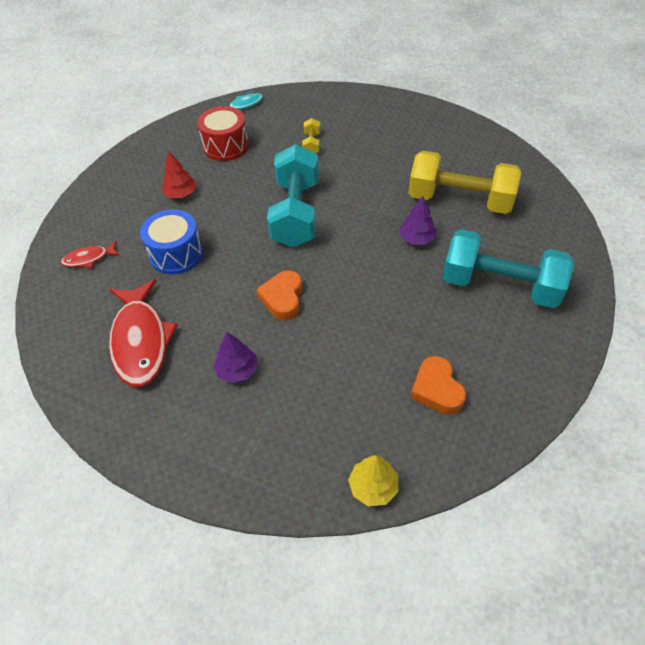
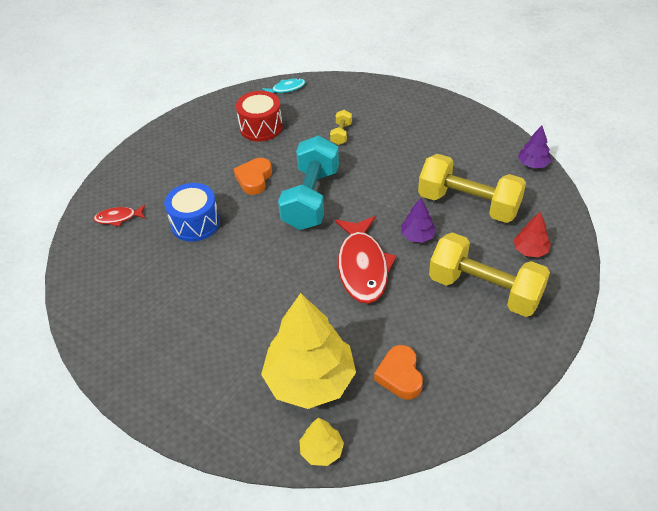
camera: 10 degrees right, 5 degrees down
red fish [109,279,178,387] -> red fish moved to [335,216,396,304]
red tree [162,152,197,198] -> red tree moved to [514,212,551,258]
purple tree [214,332,257,383] -> purple tree moved to [518,126,551,168]
orange heart [256,270,302,320] -> orange heart moved to [234,158,272,195]
turquoise dumbbell [443,229,574,308] -> yellow dumbbell [429,232,550,317]
none -> yellow tree [261,293,356,409]

